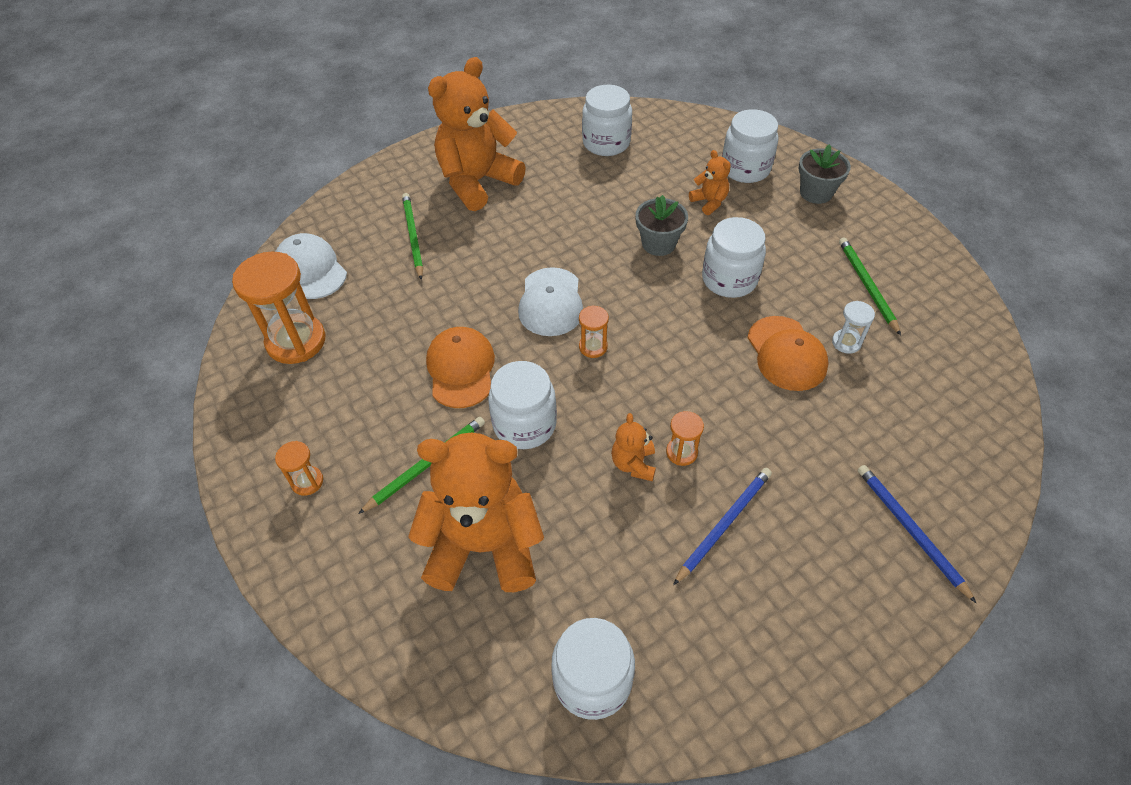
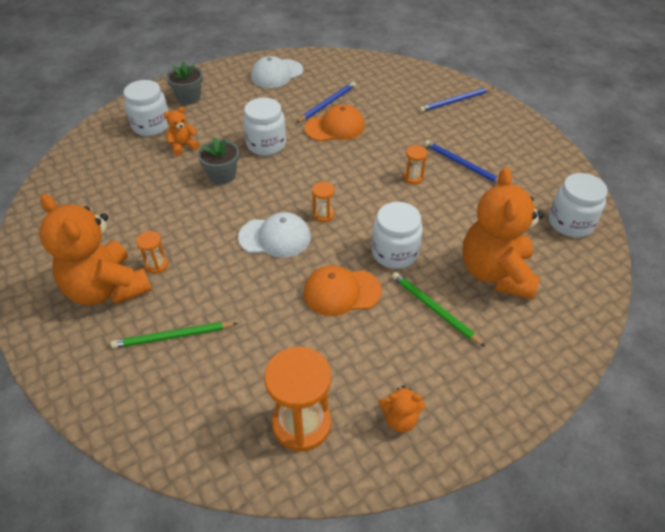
camera: 90 degrees left, 5 degrees down
white cap [275,233,347,299] -> white cap moved to [251,56,303,88]
orange hourglass [275,441,323,496] -> orange hourglass moved to [136,231,168,274]
white jar [582,85,632,156] -> none
orange teddy bear [611,413,656,481] -> orange teddy bear moved to [378,385,425,433]
white hourglass [832,301,875,354] -> blue pencil [296,82,356,123]
green pencil [839,237,901,336] -> none

